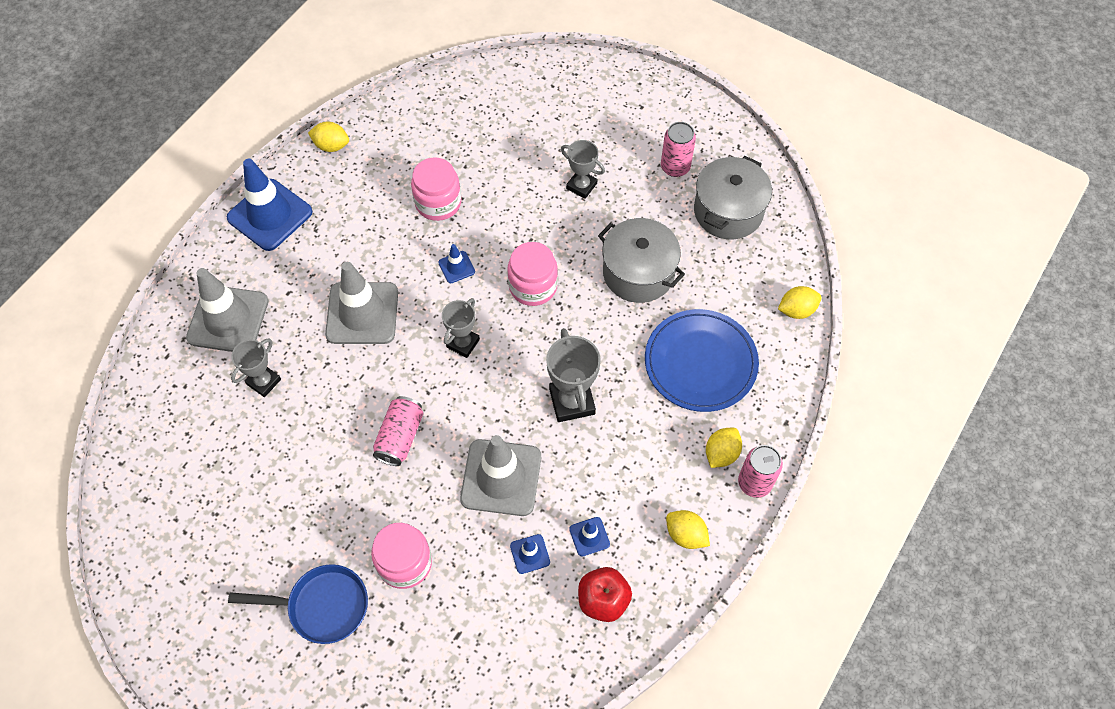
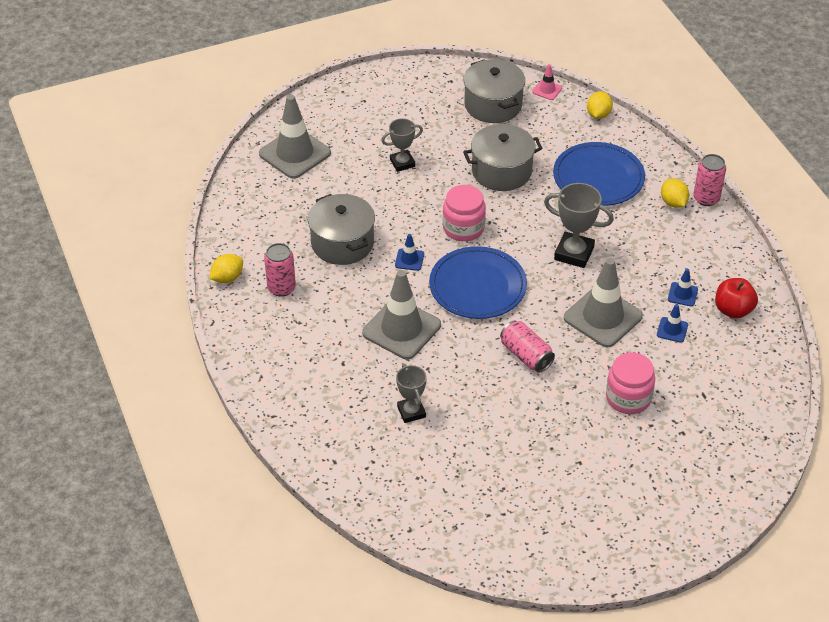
camera: 55 degrees left, 15 degrees down
grey traffic cone [186,268,268,352] -> grey traffic cone moved to [259,94,331,179]
blue traffic cone [227,159,312,251] -> none
blue pan [228,564,368,644] -> none
pink jar [411,158,461,221] -> grey pot [308,194,375,265]
grey trophy [442,298,480,358] -> blue plate [429,246,527,319]
pink can [661,122,696,177] -> pink can moved to [264,243,296,297]
yellow lemon [666,510,710,549] -> none
none -> pink traffic cone [532,64,562,100]

